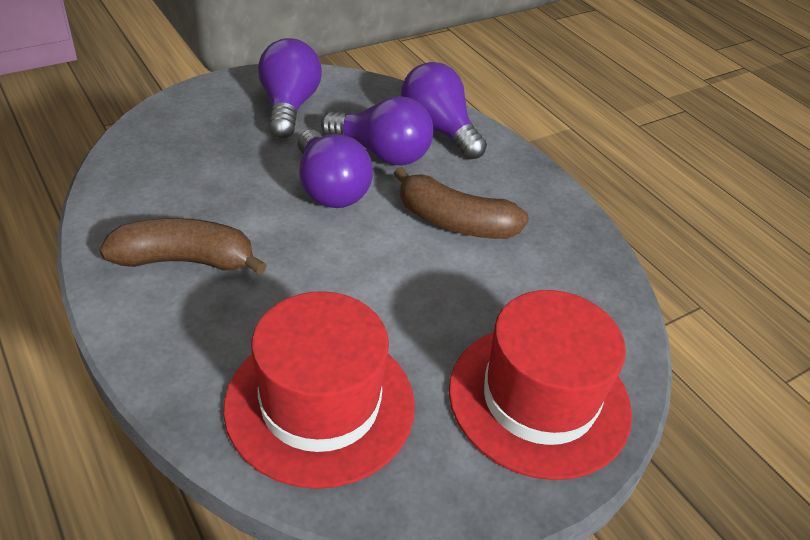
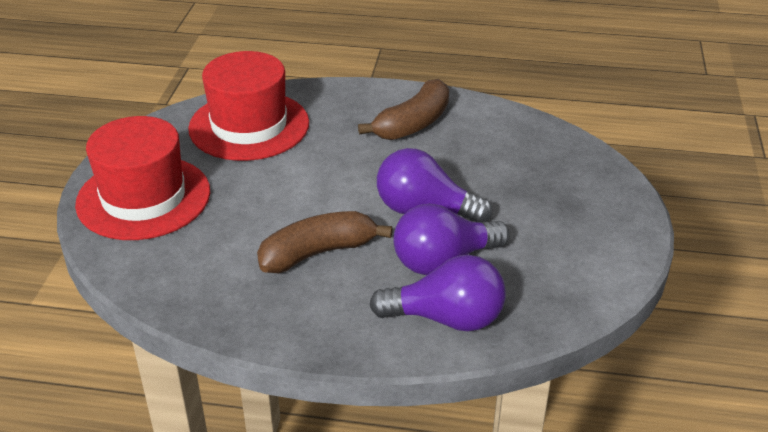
camera: 135 degrees right, 5 degrees down
purple light bulb [258,38,322,138] -> none

